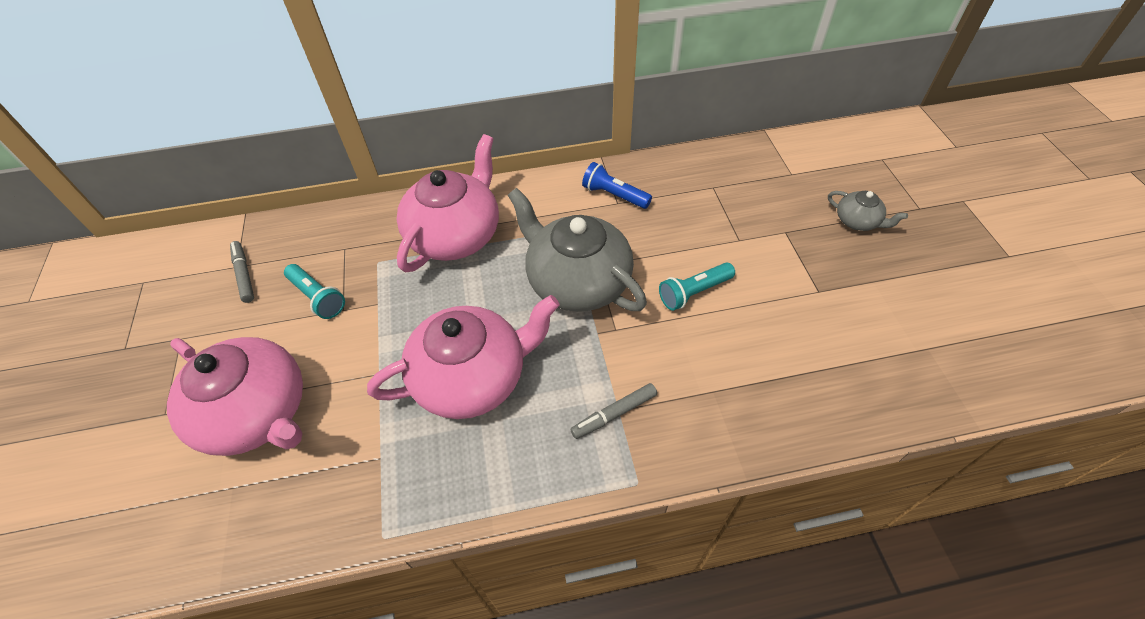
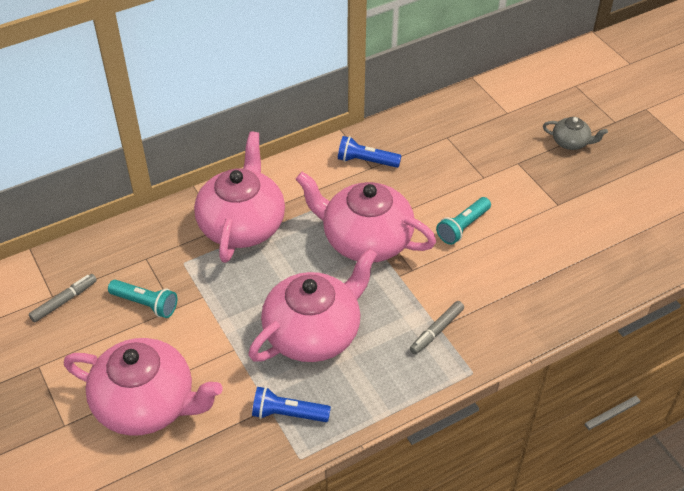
camera: 20 degrees left, 5 degrees down
grey marker [230,241,254,303] -> grey marker turned 90 degrees clockwise [29,274,97,323]
grey teapot [508,188,647,312] -> pink teapot [296,172,436,262]
none -> blue flashlight [252,387,331,422]

